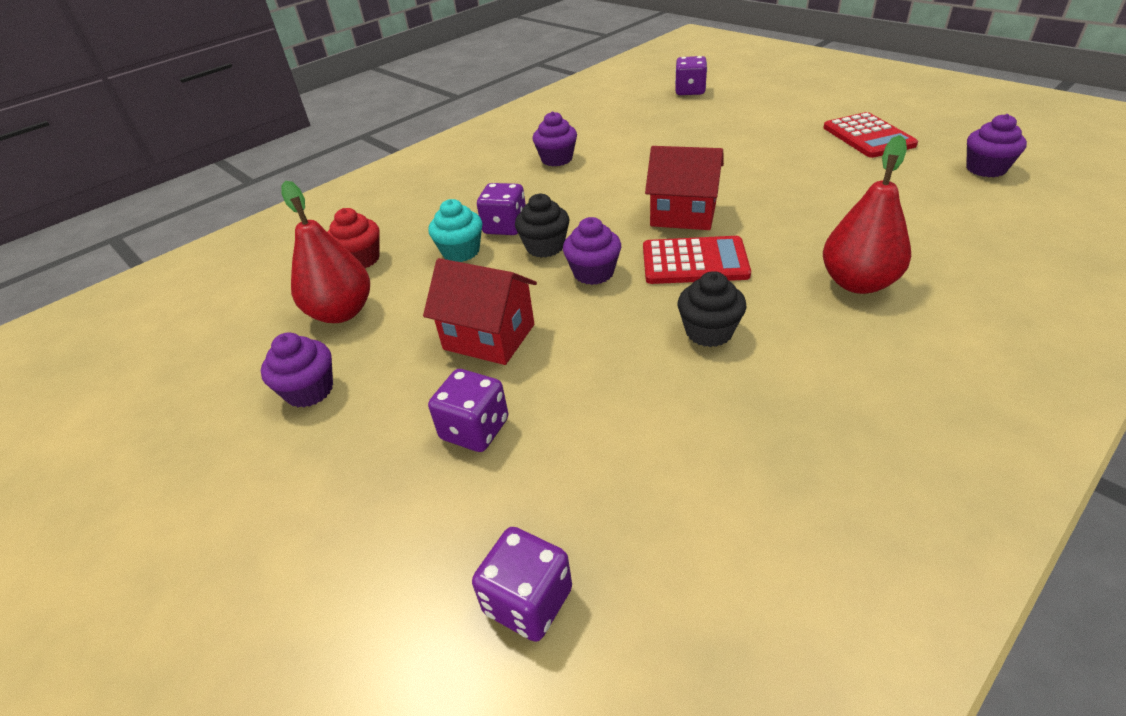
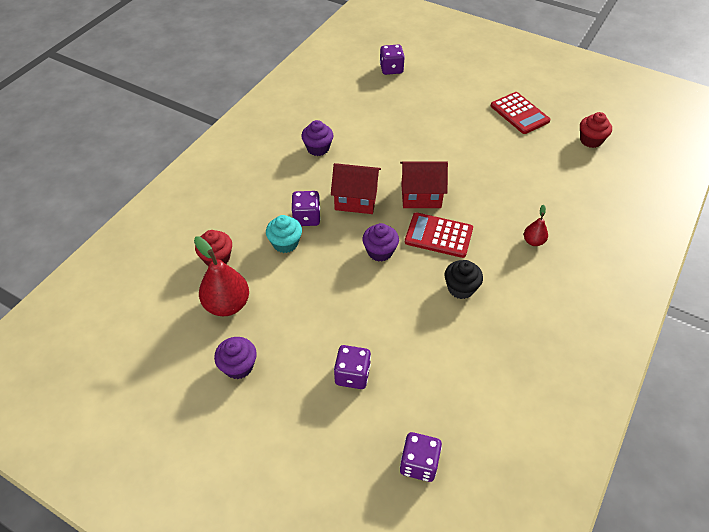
camera: 20 degrees left, 10 degrees up
red house [423,258,537,365] -> red house moved to [331,163,381,214]
black cupcake [515,194,569,258] -> none
red calculator [643,236,751,284] -> red calculator turned 150 degrees counterclockwise [405,212,473,258]
red pear [823,135,911,294] -> red pear [524,205,548,246], size x0.53
purple cupcake [966,114,1027,177] -> red cupcake [580,112,612,148]

